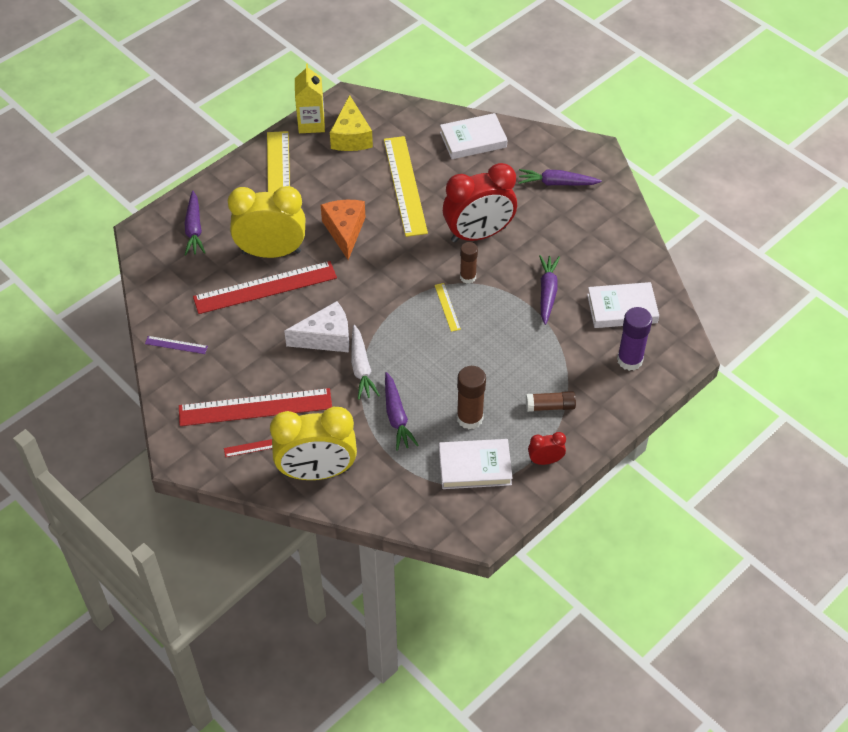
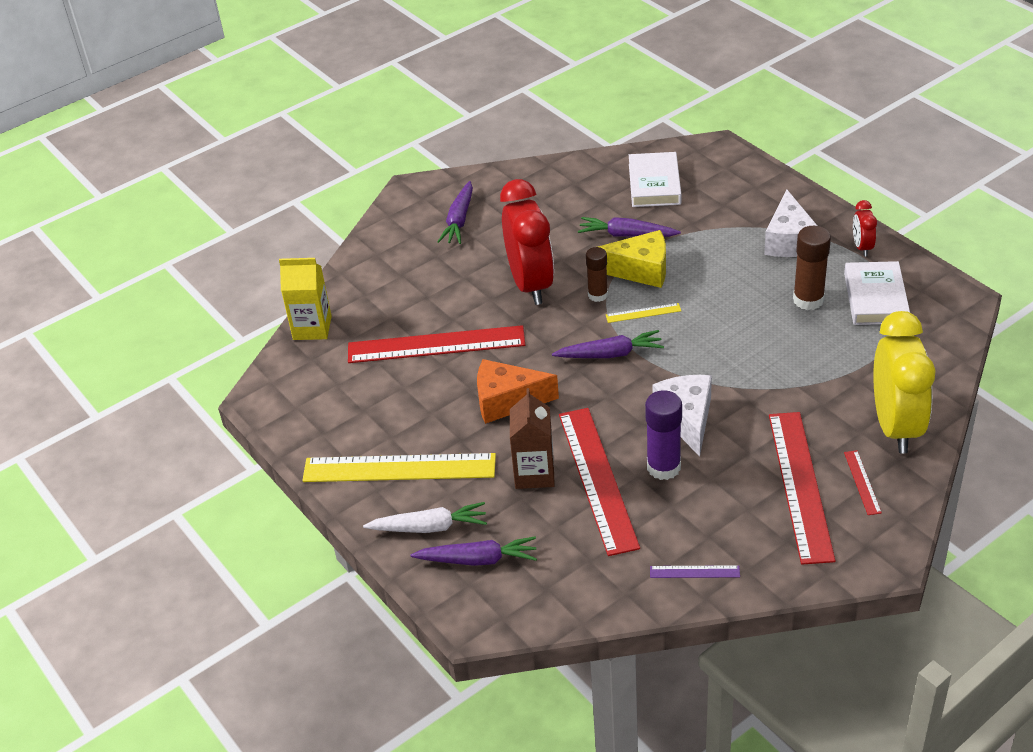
camera: 80 degrees left, 10 degrees down
purple ruler [145,336,208,354] -> purple ruler turned 75 degrees clockwise [650,565,740,578]
yellow clock [228,186,305,258] -> brown carton [510,388,555,489]
yellow carton [295,64,325,133] -> yellow carton moved to [279,258,332,340]
yellow cheese [330,95,373,151] -> yellow cheese moved to [598,230,666,288]
white carrot [351,325,380,400] -> white carrot moved to [363,502,487,533]
yellow ruler [384,136,428,237] -> red ruler [348,325,525,363]
purple carrot [385,372,419,451] -> purple carrot moved to [552,330,664,358]
white book [440,113,508,159] -> none
brown glue stick [526,391,576,412] -> white cheese [764,189,817,257]
purple glue stick [617,307,652,371] -> purple glue stick moved to [645,390,682,480]

